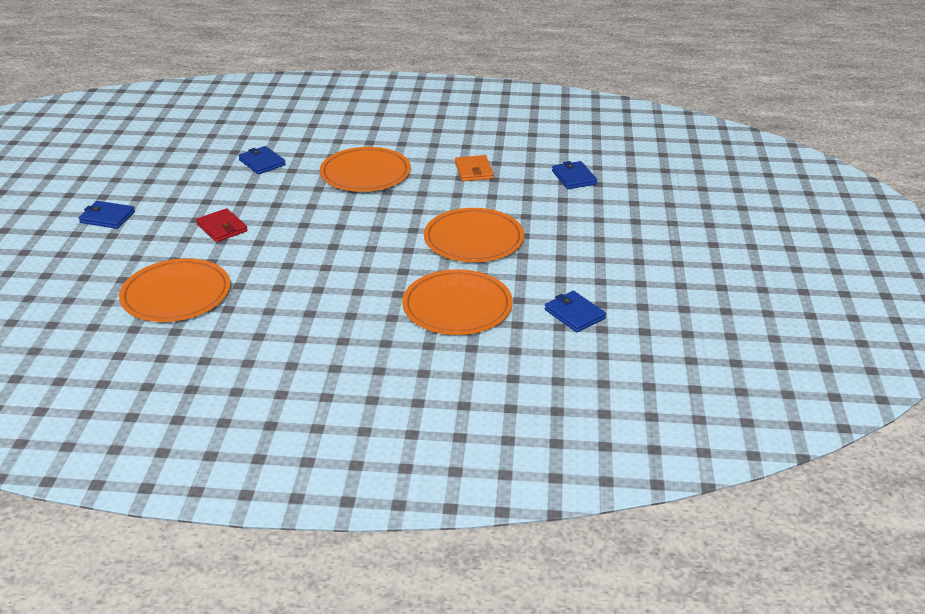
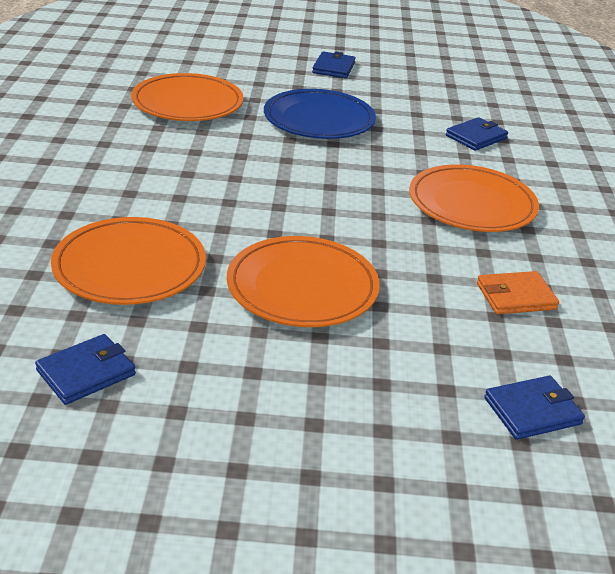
camera: 85 degrees right, 0 degrees up
red wallet [196,208,248,242] -> blue plate [264,89,376,139]

